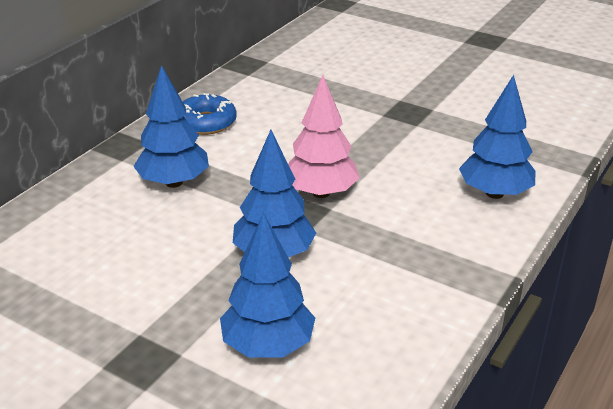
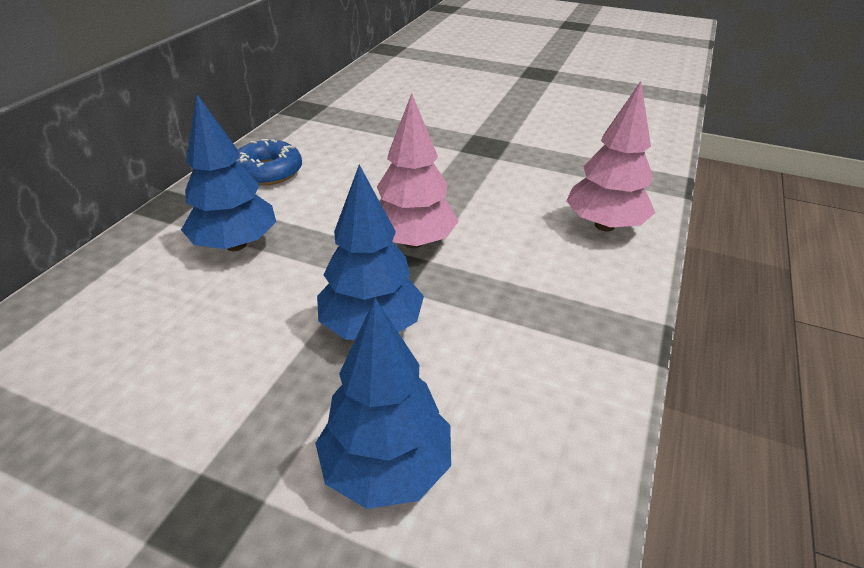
camera: 10 degrees left, 5 degrees up
blue tree [459,75,535,199] -> pink tree [566,81,655,231]

